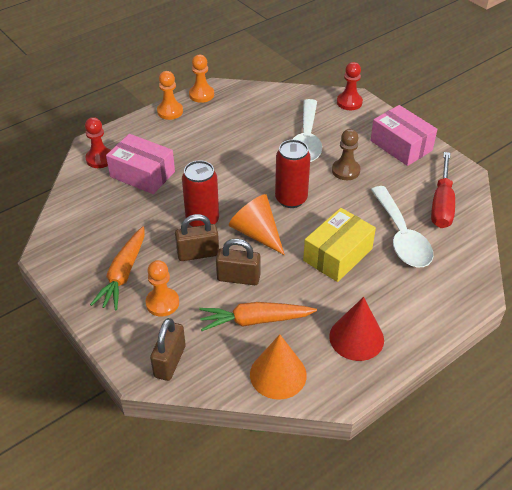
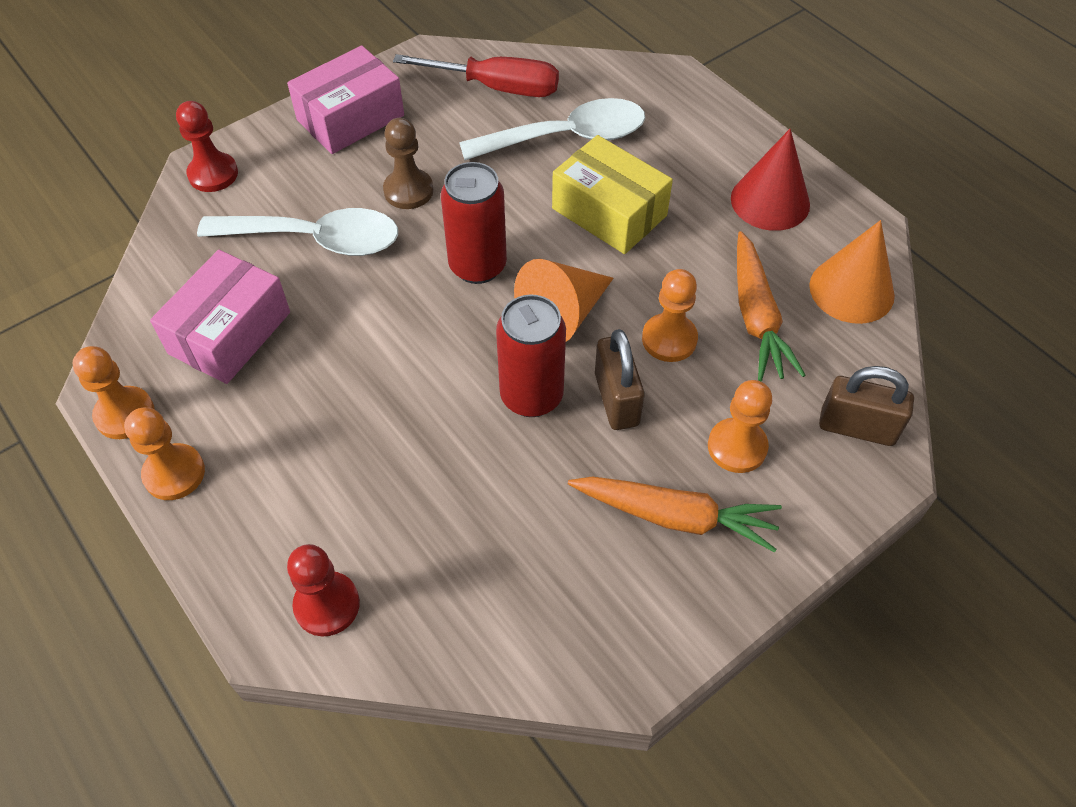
camera: 90 degrees left, 10 degrees up
pink box [106,134,175,194] -> pink box moved to [150,250,290,384]
brown padlock [216,239,261,285] -> orange pawn [642,269,698,362]

